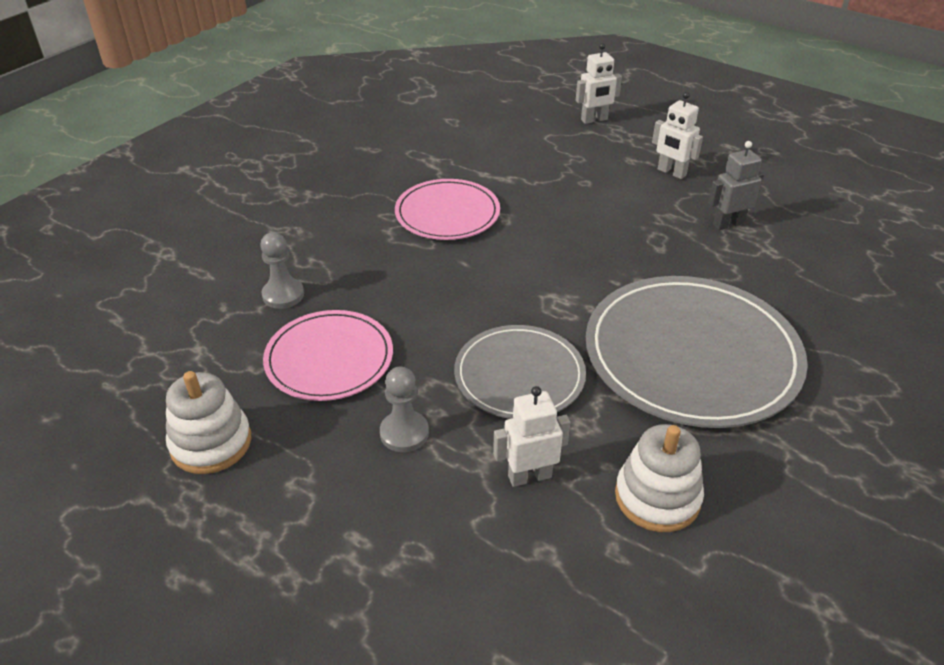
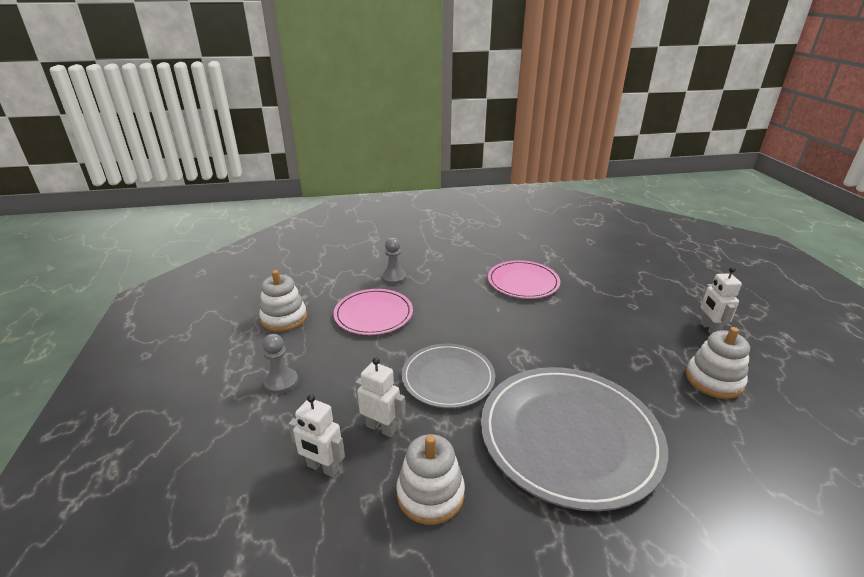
camera: 45 degrees right, 10 degrees down
grey pawn [380,366,429,452] -> grey pawn moved to [262,334,298,394]
white robot [576,43,622,124] -> white robot moved to [288,394,345,477]
grey robot [708,141,764,230] -> white stacking toy [686,327,750,399]

